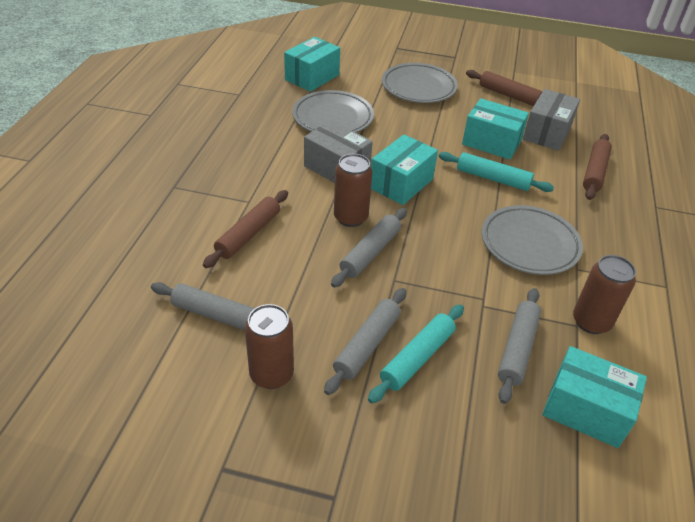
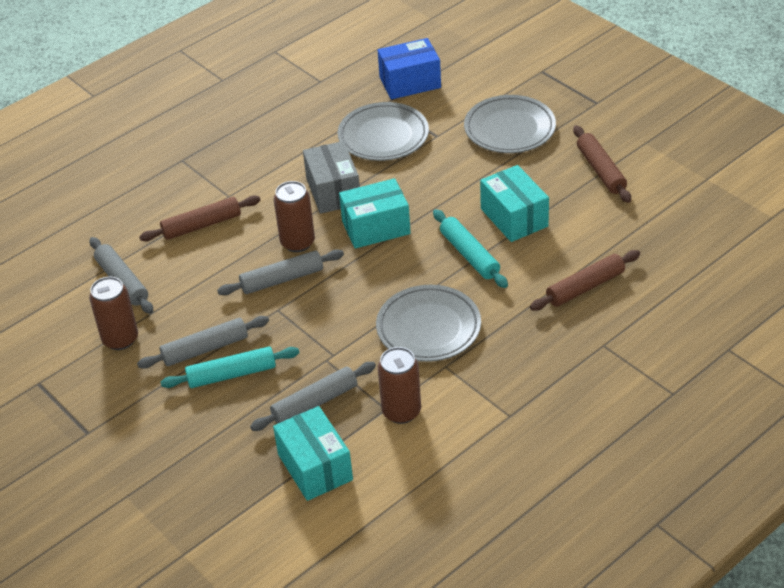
camera: 40 degrees right, 0 degrees up
turquoise box [284,37,340,92] -> blue box [378,38,441,99]
grey box [523,89,580,151] -> none

